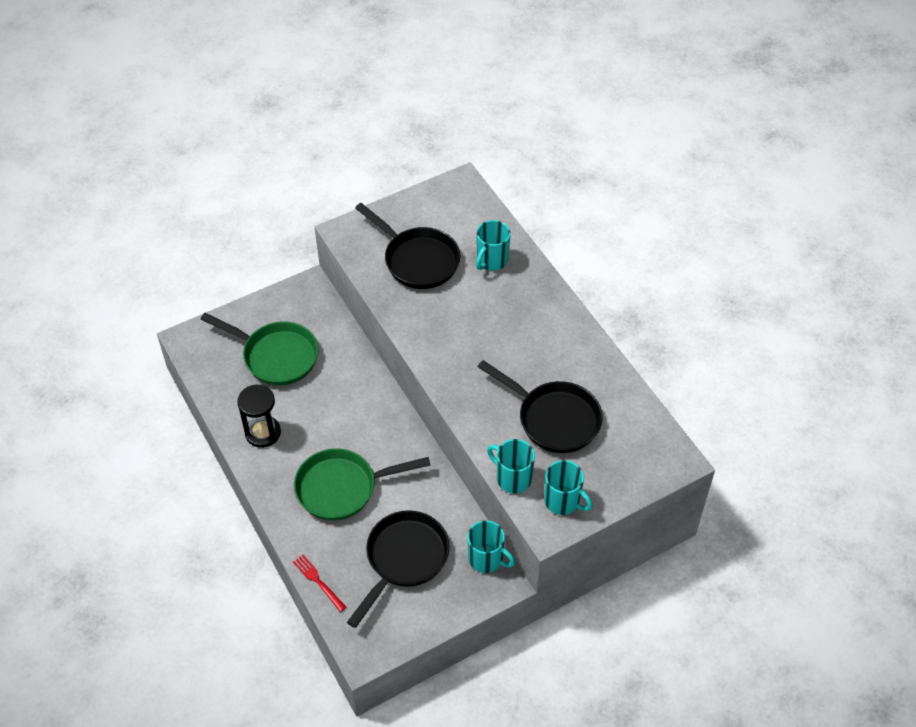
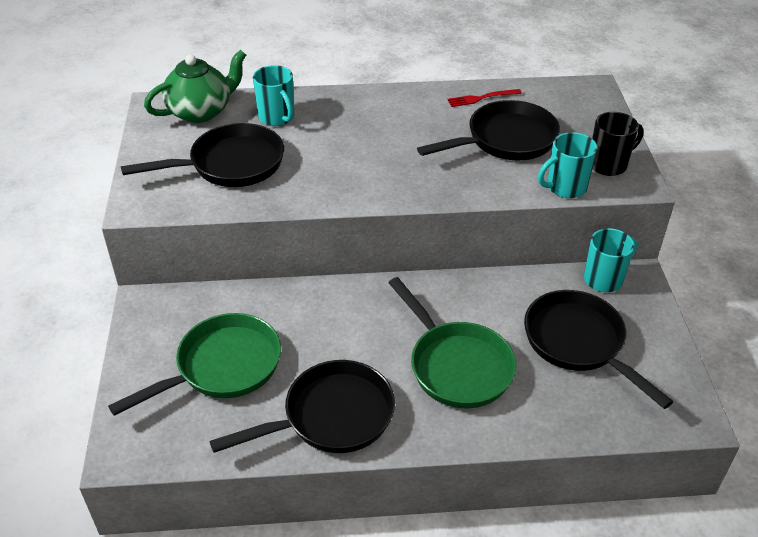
camera: 65 degrees left, 10 degrees down
black hourglass [237,384,281,448] -> black pan [210,360,395,453]
red fork [293,555,346,612] -> red fork moved to [447,89,522,107]
green pan [294,448,431,521] -> green pan turned 45 degrees counterclockwise [388,277,517,409]
turquoise mug [544,460,592,515] -> black mug [592,112,644,176]
none -> green teapot [144,50,246,123]

